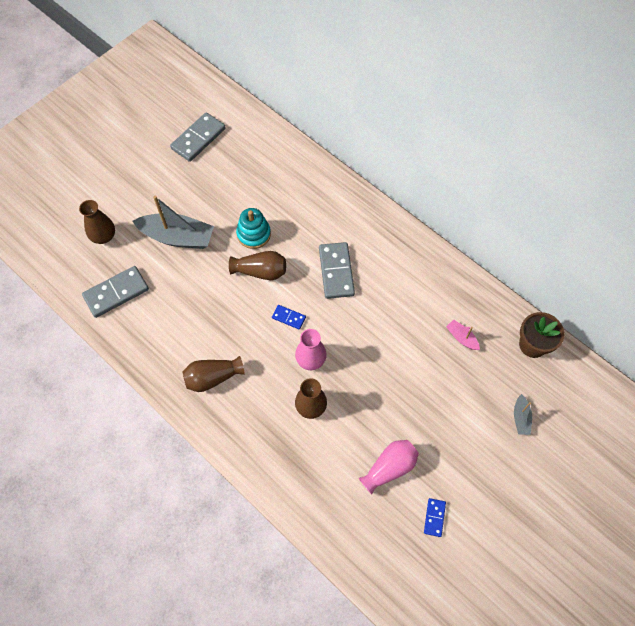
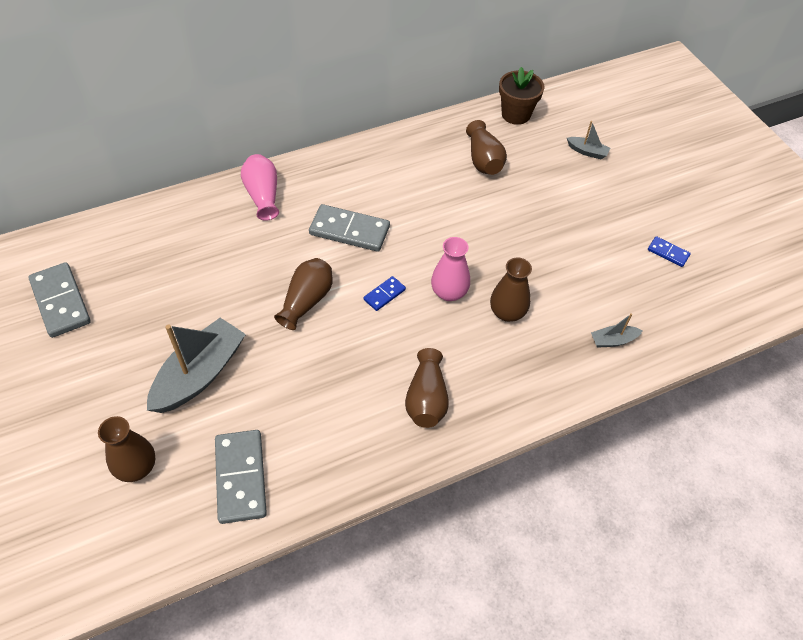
camera: 70 degrees left, 10 degrees down
turquoise stacking toy [236,208,271,249] -> none
pink vase [359,440,419,495] -> pink vase moved to [241,154,279,221]
pink boat [446,319,480,350] -> brown vase [466,120,507,175]
none -> grey boat [591,313,643,348]

